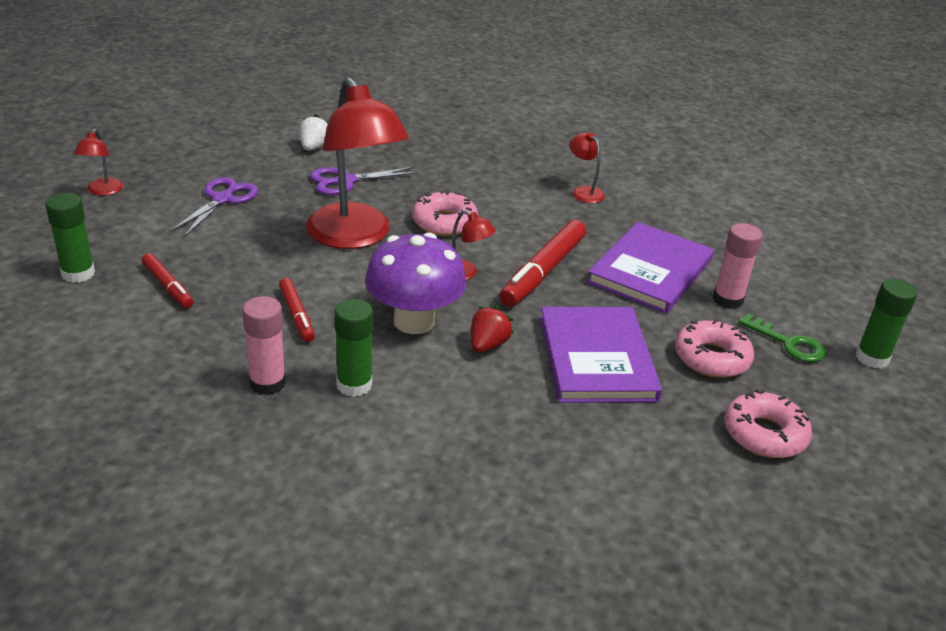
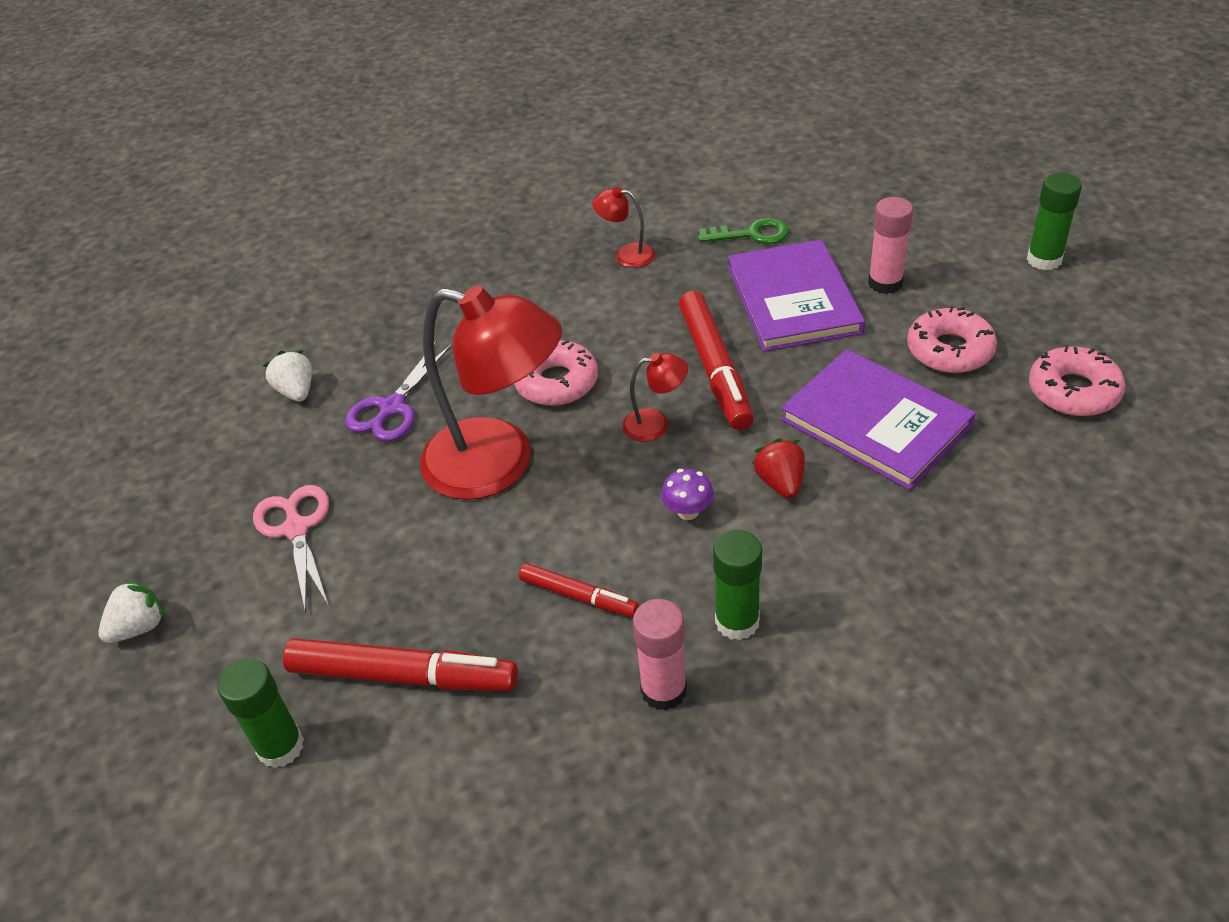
camera: 35 degrees left, 10 degrees up
red lamp [74,129,123,196] -> white strawberry [98,579,165,643]
red marker [141,253,193,308] -> red marker [283,638,518,691], size x1.76
purple scissors [170,177,258,237] -> pink scissors [253,485,329,613]
purple mushroom [365,233,466,334] -> purple mushroom [661,469,714,520], size x0.42
green key [738,314,826,362] -> green key moved to [698,218,789,244]

